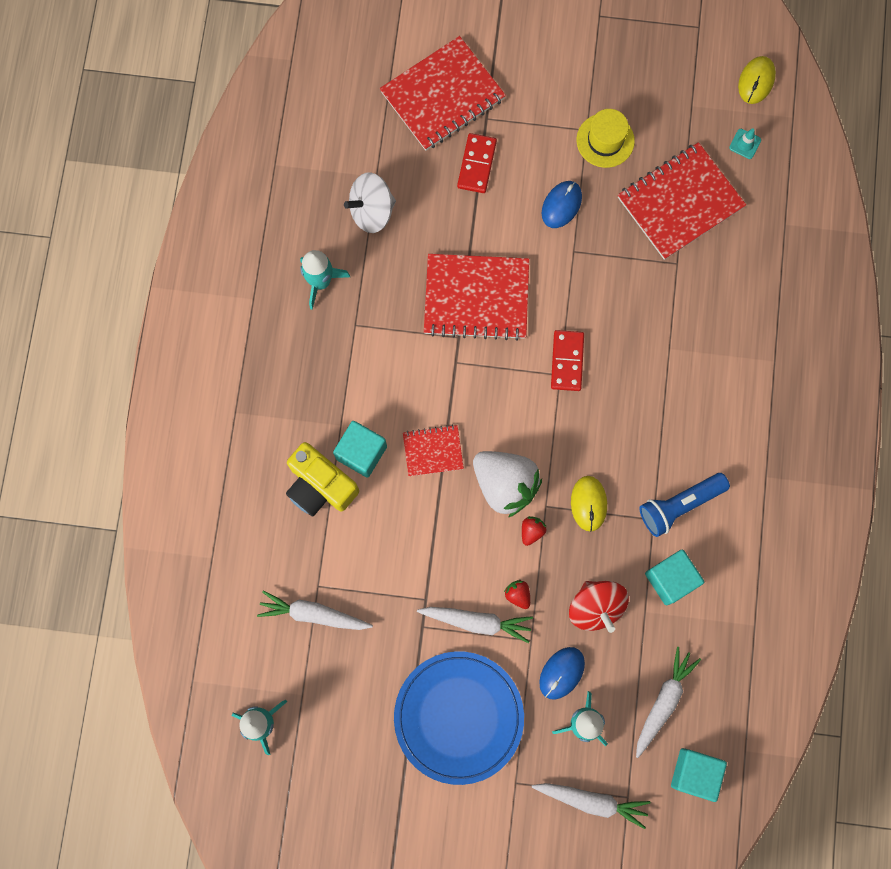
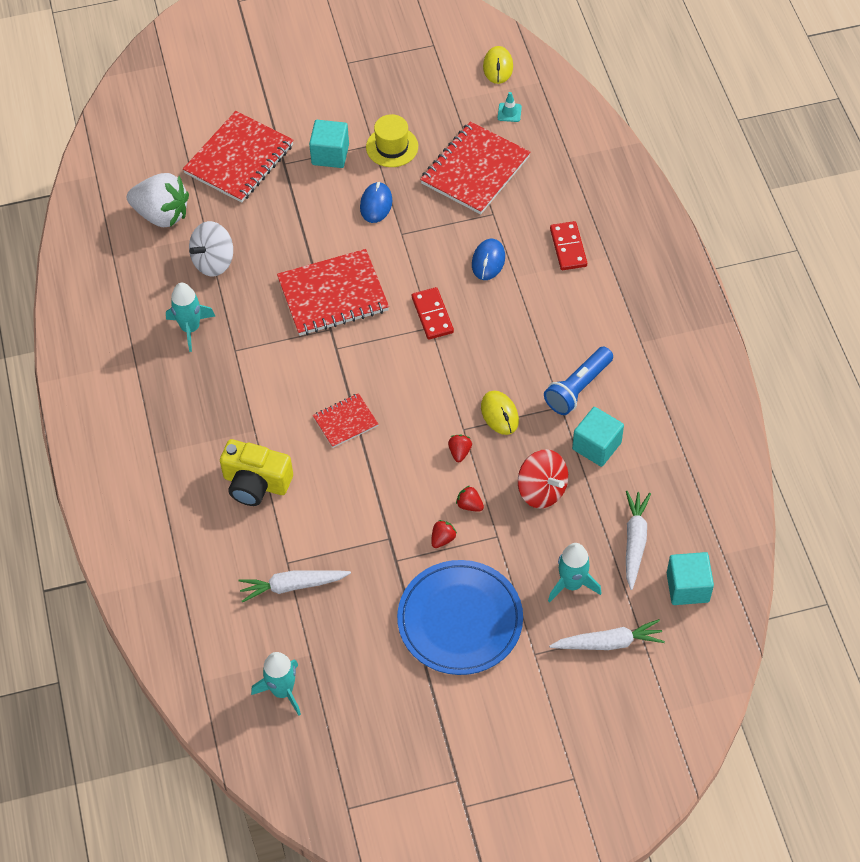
camera: 20 degrees left, 20 degrees down
turquoise cube [333,421,387,478] -> turquoise cube moved to [309,120,349,168]
white carrot [417,607,533,643] -> red strawberry [431,520,457,548]
red domino [457,133,497,193] -> red domino moved to [550,221,587,270]
white strawberry [473,451,542,517] -> white strawberry moved to [127,173,189,227]
blue mouse [539,647,585,699] -> blue mouse moved to [472,239,505,280]

